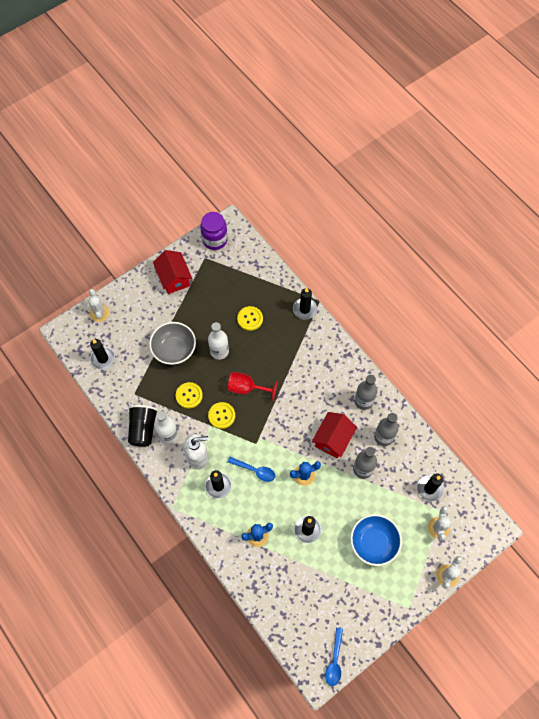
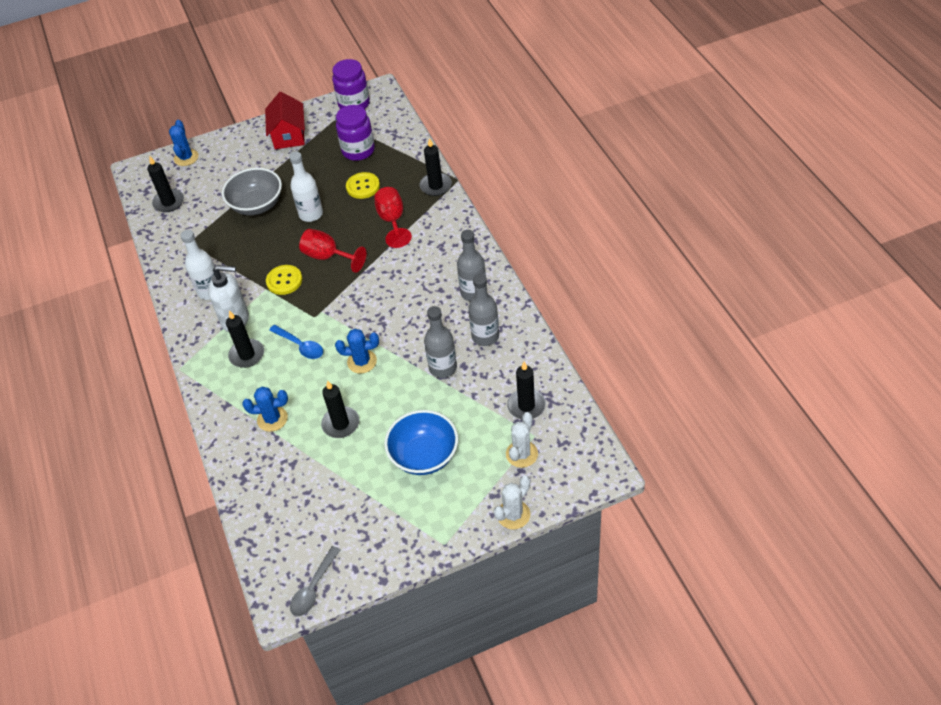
camera: 20 degrees right, 15 degrees down
white cactus [88,289,109,322] -> blue cactus [169,120,199,166]
black cup [128,405,158,447] -> none
yellow button [176,382,203,409] -> none
red house [312,412,357,458] -> none
blue spoon [325,628,343,686] -> grey spoon [290,546,340,616]
none -> purple jar [336,105,375,161]
none -> red goblet [374,187,412,248]

